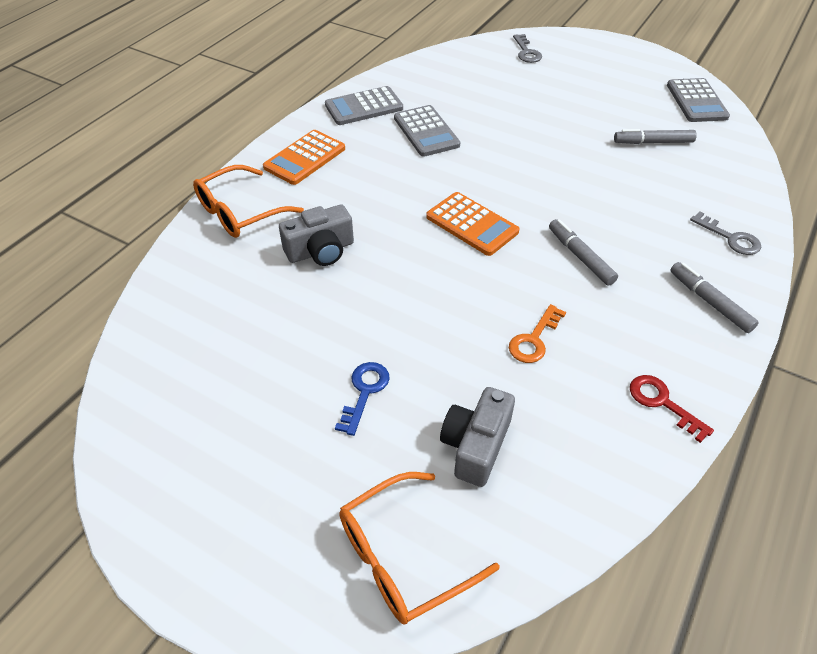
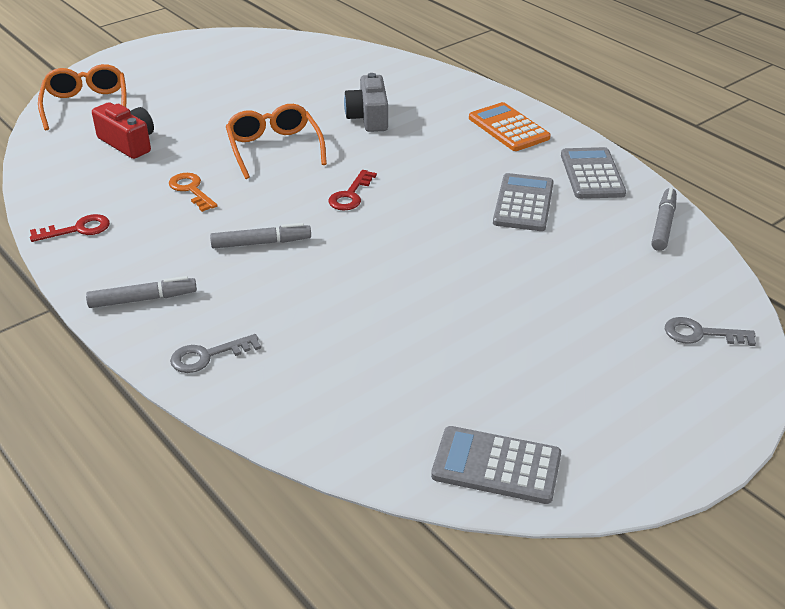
camera: 110 degrees right, 10 degrees down
orange glasses [193,165,304,238] -> orange glasses moved to [226,104,327,179]
blue key [335,362,390,436] -> none
grey calculator [394,105,460,157] -> grey calculator turned 105 degrees clockwise [493,173,554,231]
orange calculator [426,192,519,256] -> red key [328,170,377,211]
grey camera [440,387,515,487] -> red camera [92,102,154,159]
grey marker [614,129,697,144] -> grey marker moved to [651,187,677,251]

